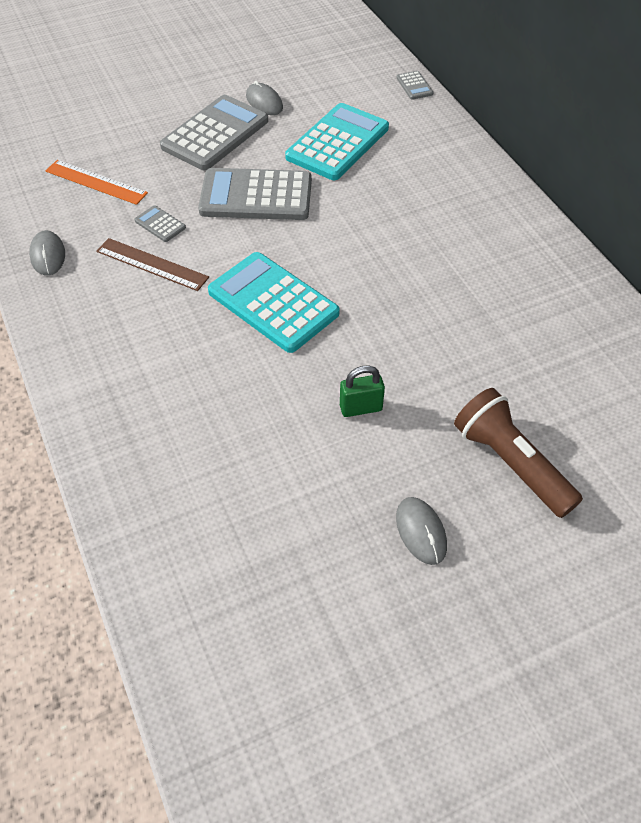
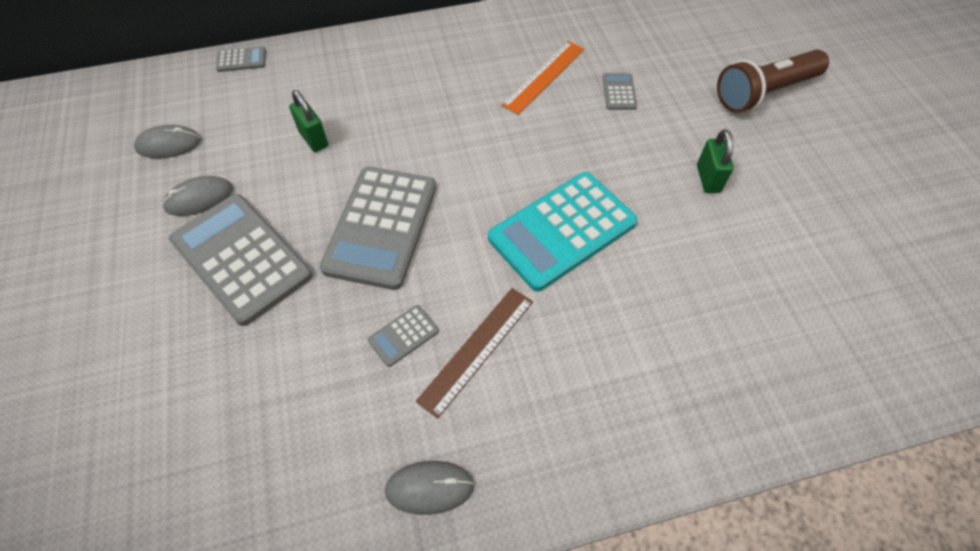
camera: 80 degrees left, 5 degrees up
orange ruler [45,160,148,205] -> orange ruler moved to [501,41,584,115]
turquoise calculator [285,103,389,180] -> green padlock [289,90,328,152]
grey mouse [396,497,447,565] -> grey mouse moved to [134,125,201,158]
none -> grey calculator [602,73,637,110]

